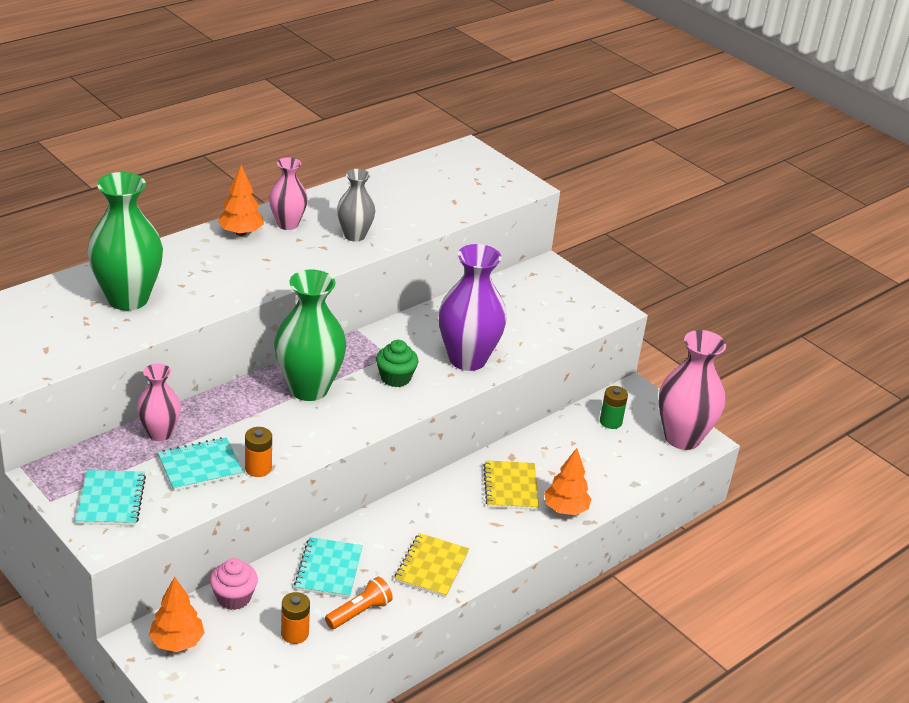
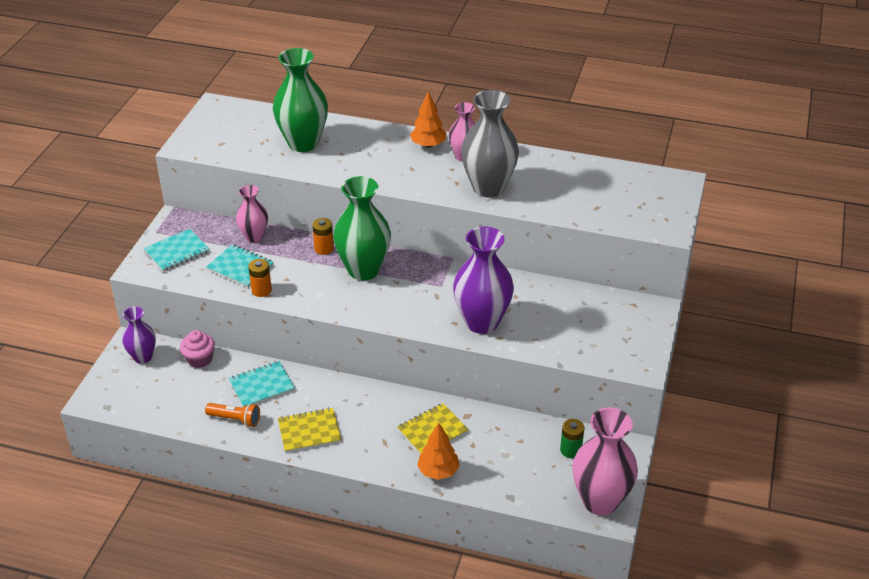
camera: 60 degrees right, 5 degrees up
orange tree [149,577,204,652] -> purple vase [122,307,156,364]
orange battery [281,592,310,644] -> orange battery moved to [312,218,334,255]
grey vase [337,169,376,241] -> grey vase [461,90,519,198], size x1.74
green cupcake [376,340,418,387] -> none

